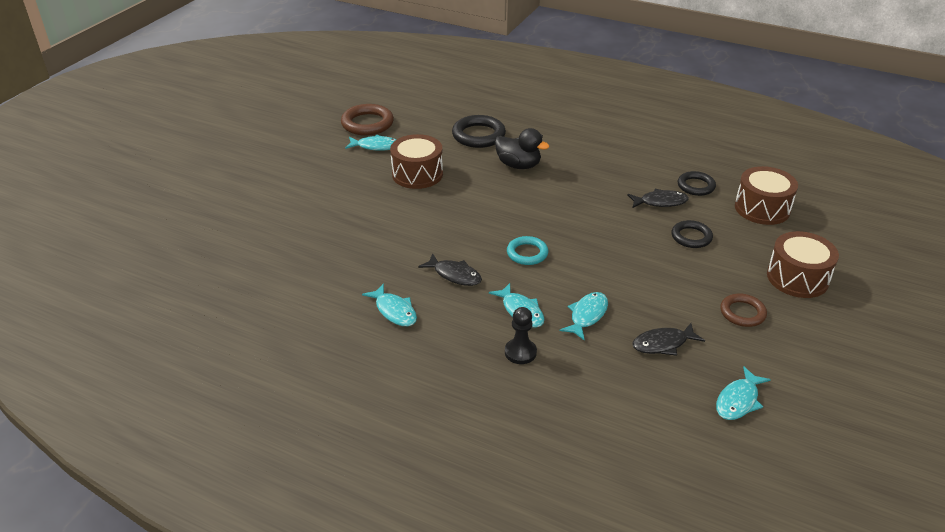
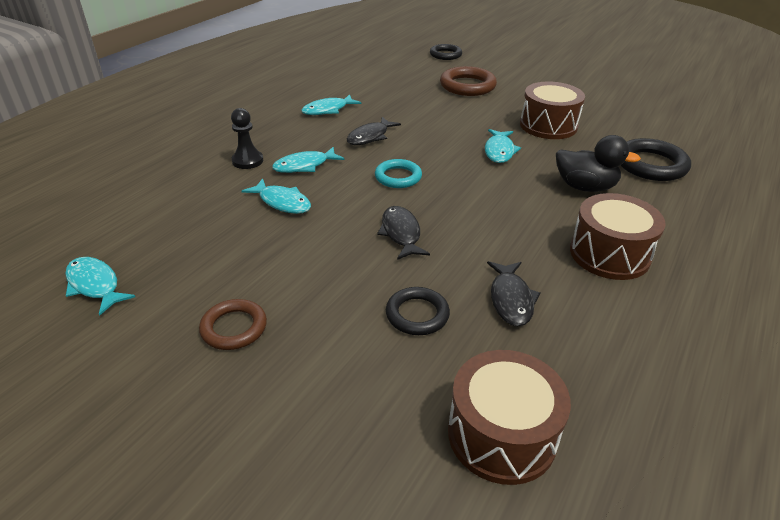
camera: 95 degrees right, 0 degrees up
brown ring [341,104,394,136] -> brown ring moved to [440,66,497,96]
turquoise fish [345,135,397,151] -> turquoise fish moved to [485,129,521,163]
black duck [495,128,549,169] -> black duck turned 105 degrees counterclockwise [556,135,641,192]
black fish [632,323,705,356] -> black fish moved to [377,206,430,260]
black ring [678,171,716,196] -> black ring moved to [430,44,462,60]
brown drum [767,231,839,298] -> brown drum moved to [570,193,666,280]

